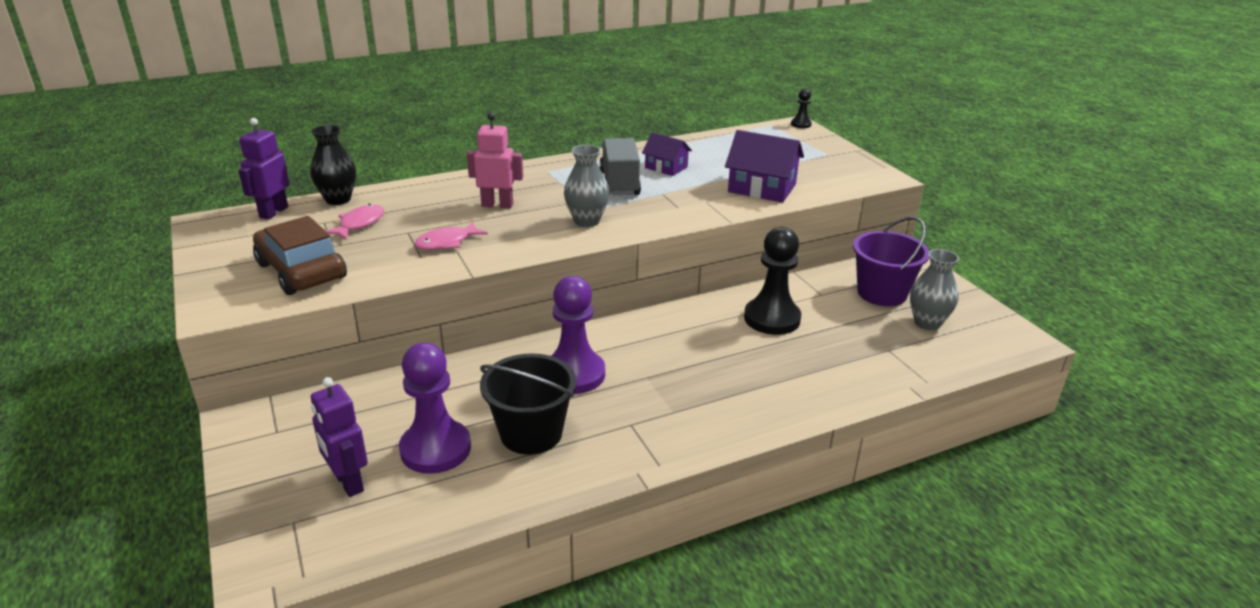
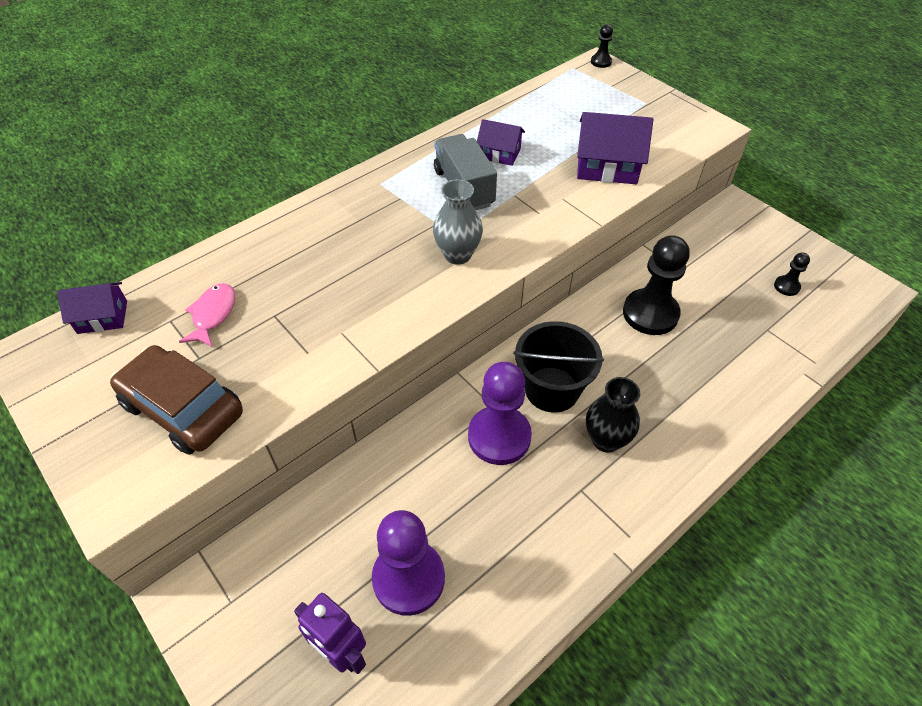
camera: 15 degrees left, 20 degrees up
purple robot [238,118,290,220] -> purple house [57,282,127,334]
black vase [310,125,356,205] -> black vase moved to [586,377,640,453]
pink fish [414,221,488,250] -> none
pink robot [467,113,523,208] -> none
black bucket [480,353,577,455] -> black bucket moved to [513,321,604,413]
purple bucket [853,217,930,306] -> none
grey vase [910,249,959,330] -> black pawn [774,252,810,296]

